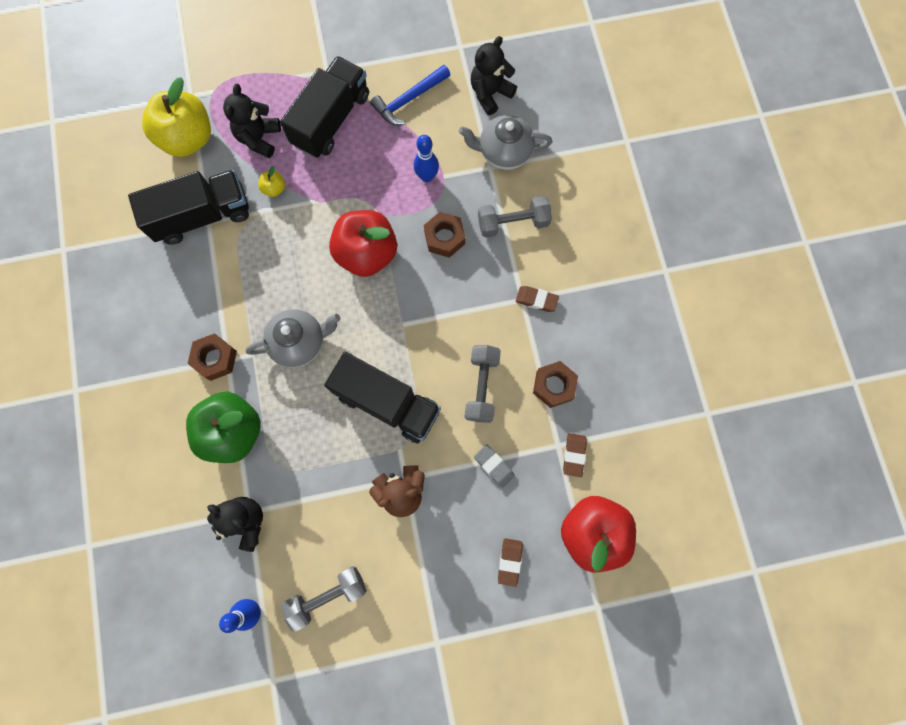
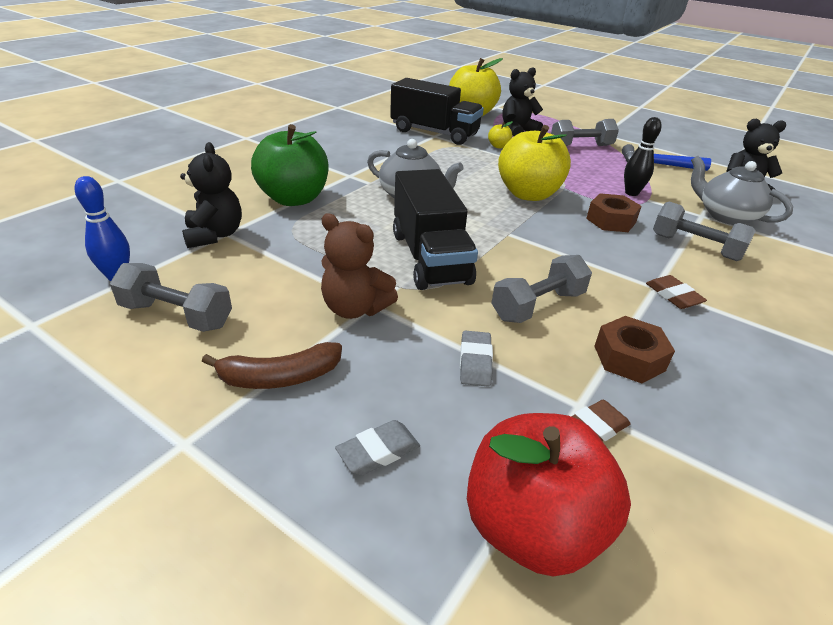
camera: 45 degrees right, 40 degrees down
brown nut [188,333,237,381] -> none
black truck [280,56,369,158] -> grey dumbbell [551,119,619,146]
red apple [329,210,397,277] -> yellow apple [498,125,571,201]
blue bowling pin [414,135,439,182] -> black bowling pin [624,117,661,196]
brown eraser [498,538,523,587] -> grey eraser [335,420,420,475]
none -> brown banana [202,342,342,389]

